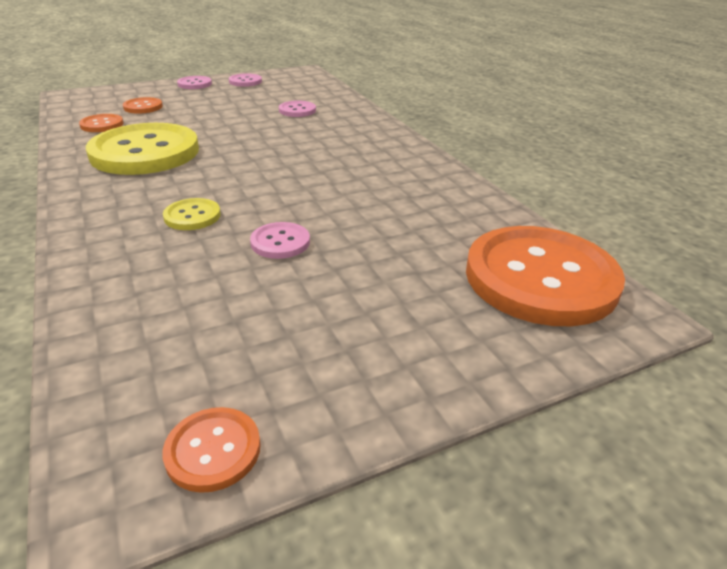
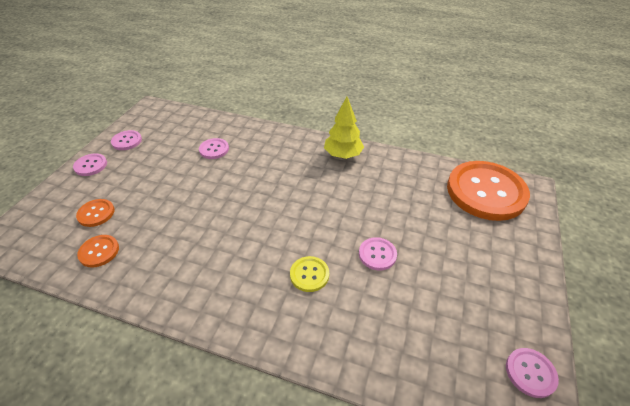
camera: 45 degrees left, 10 degrees up
yellow button [86,123,199,175] -> none
orange button [162,407,261,493] -> pink button [506,348,559,398]
none -> yellow tree [324,97,364,159]

